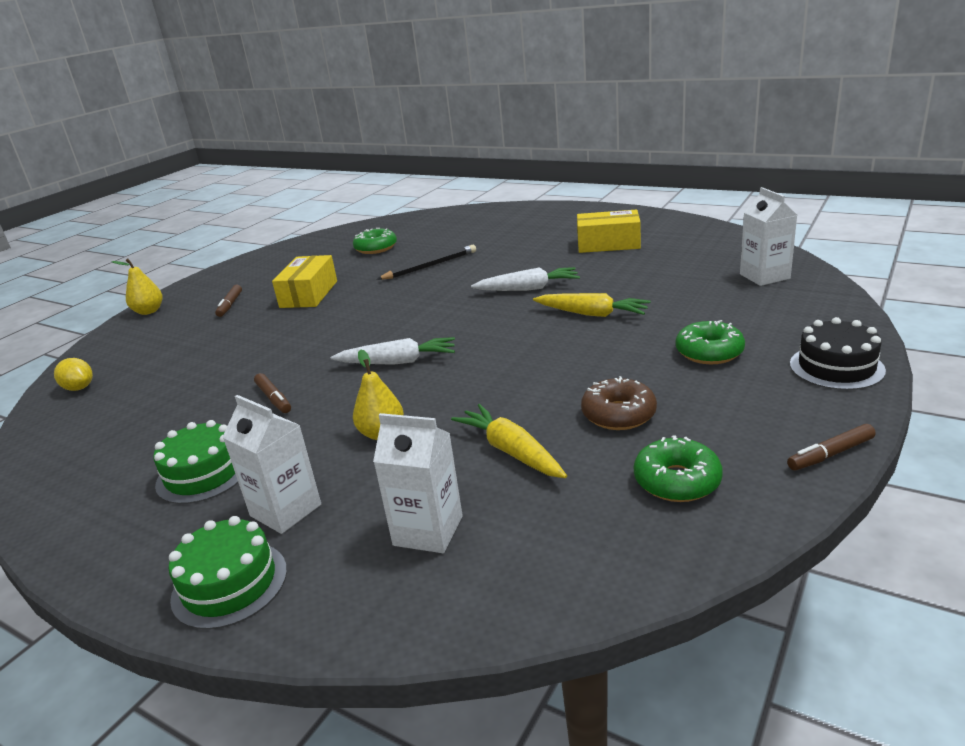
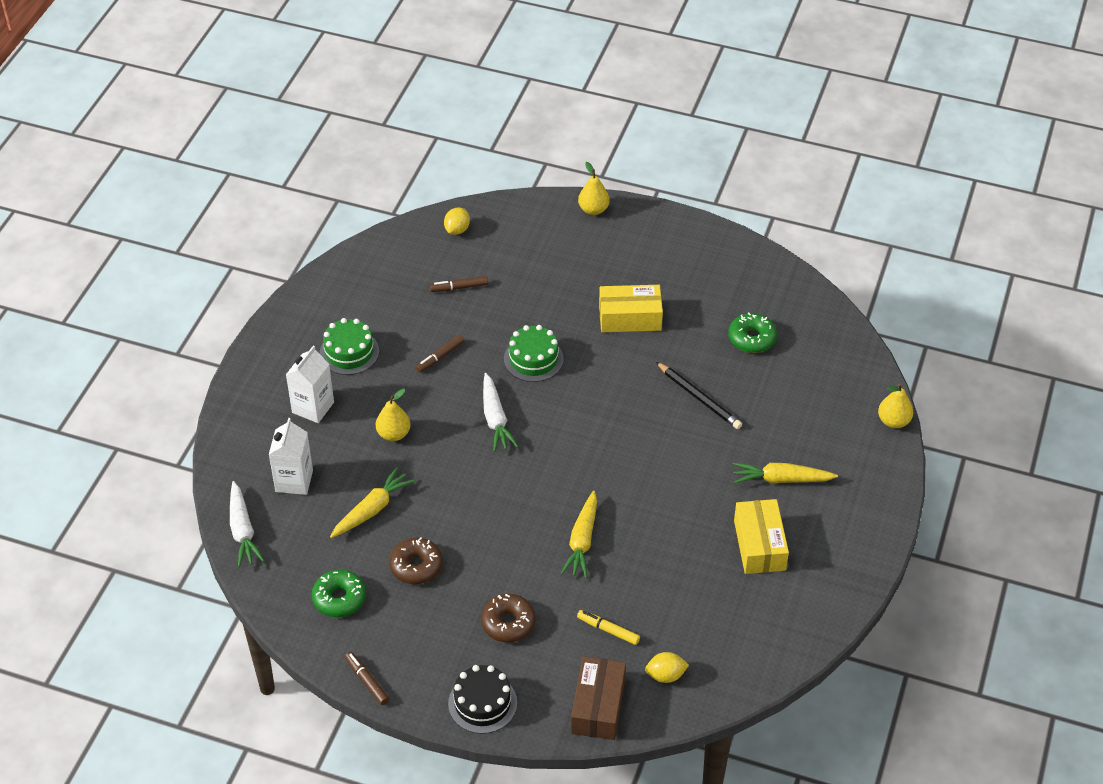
camera: 75 degrees right, 20 degrees up
green cake [168,516,287,630] -> green cake moved to [504,325,564,382]
brown marker [215,285,242,317] -> brown marker moved to [430,276,488,292]
white carrot [471,267,580,291] -> white carrot moved to [230,481,265,567]
green donut [676,320,745,364] -> brown donut [481,594,536,642]
white carton [740,187,797,286] -> yellow lemon [645,652,689,683]
none -> brown box [571,656,626,740]
none -> yellow marker [577,610,640,645]
none -> yellow carrot [733,463,838,484]
none -> yellow pear [878,384,913,428]

